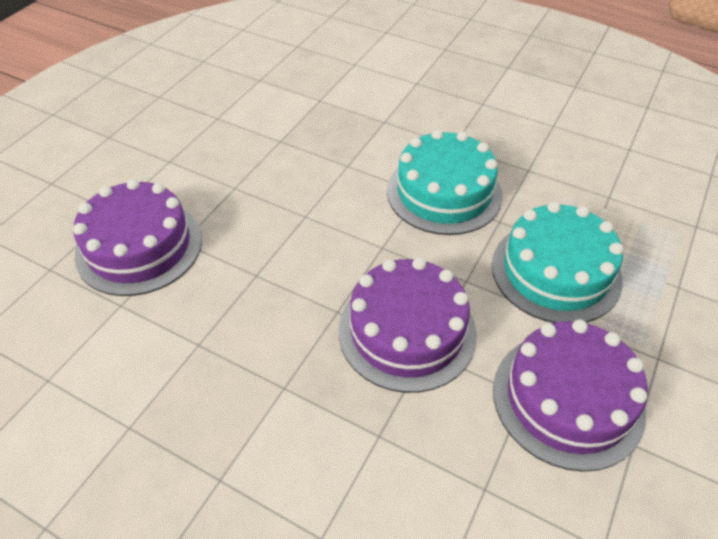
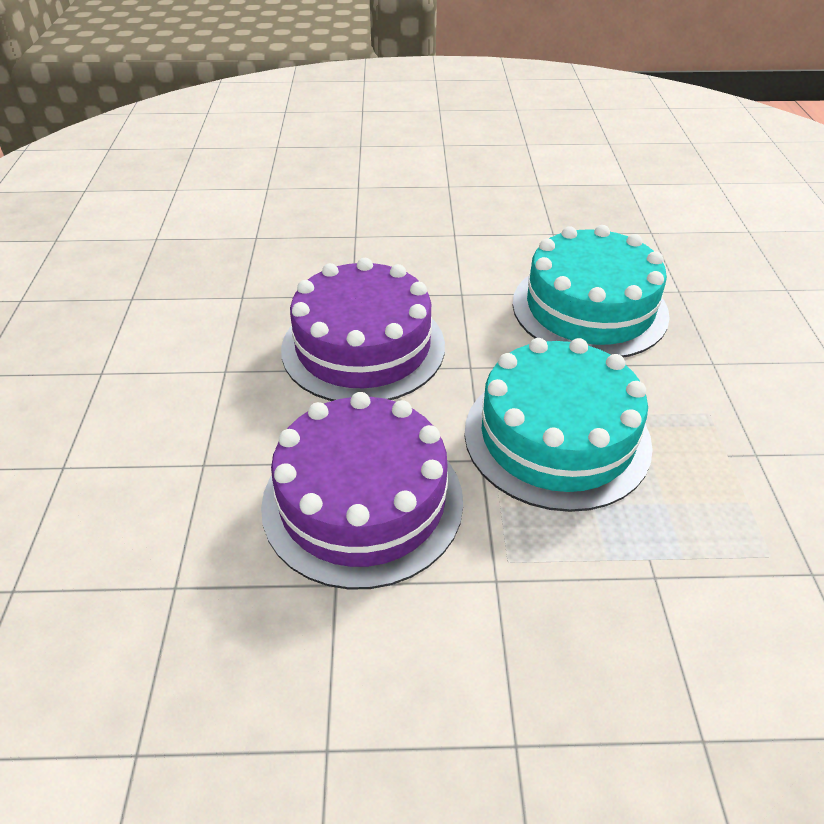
camera: 60 degrees right, 5 degrees down
purple cake [73,179,202,296] -> none

